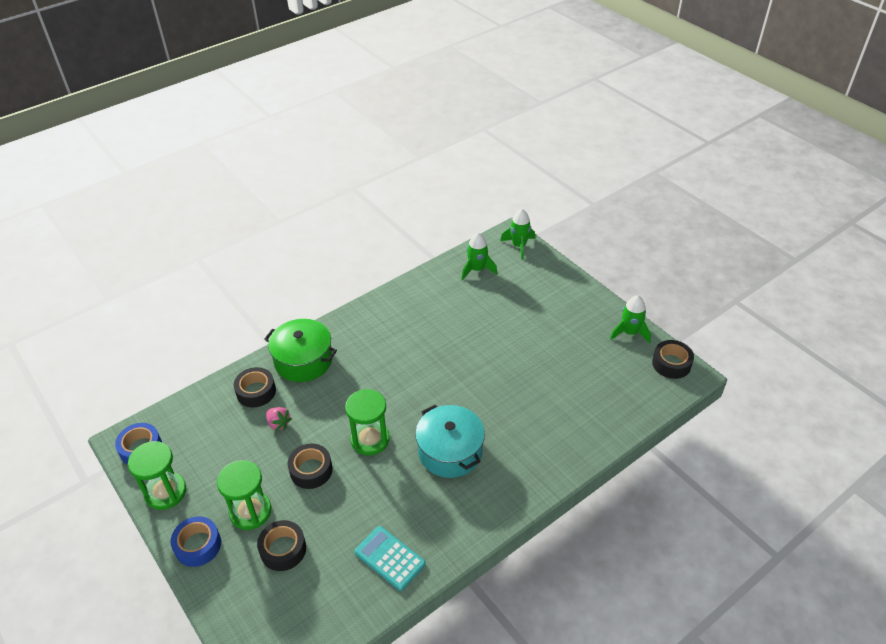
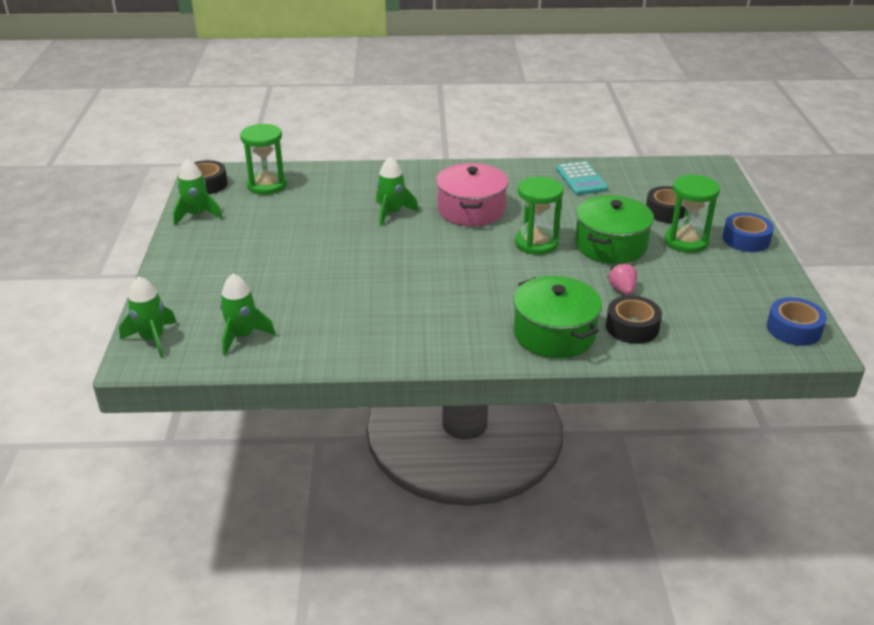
camera: 145 degrees left, 10 degrees down
green hourglass [128,441,186,510] -> green hourglass moved to [240,124,287,195]
black tape [288,444,333,489] -> green pot [575,195,654,264]
turquoise pot [415,405,485,478] -> pink pot [436,163,509,226]
none -> green rocket [376,157,419,226]

